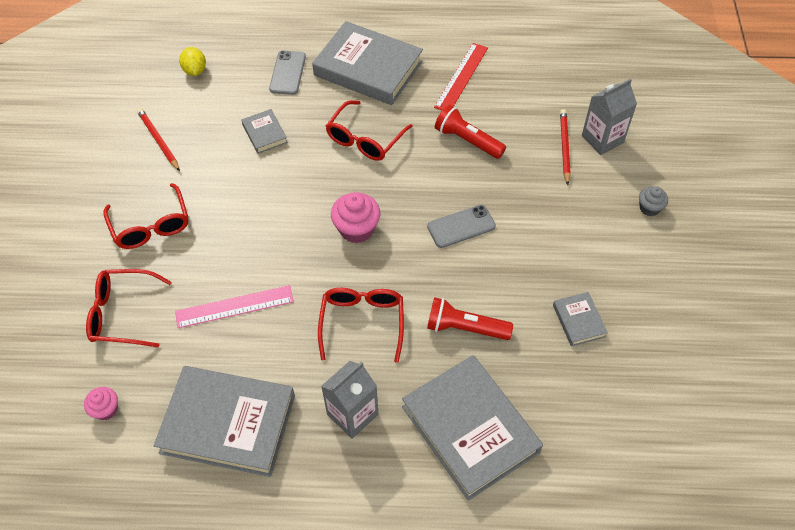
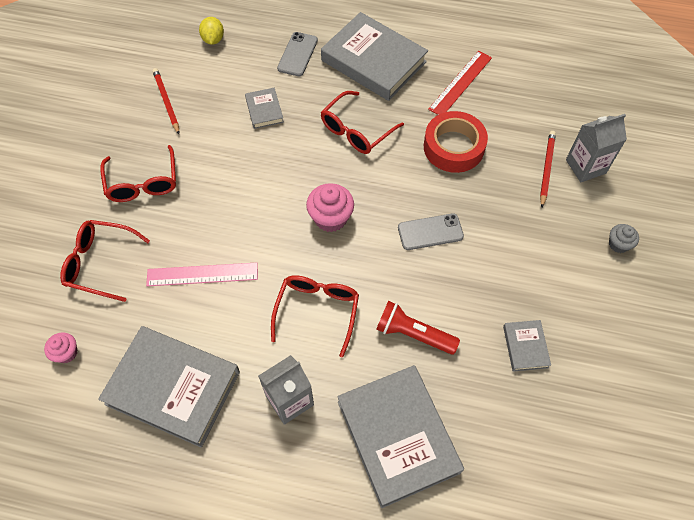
camera: 10 degrees right, 5 degrees up
red flashlight [435,105,506,159] -> red tape [424,111,488,173]

